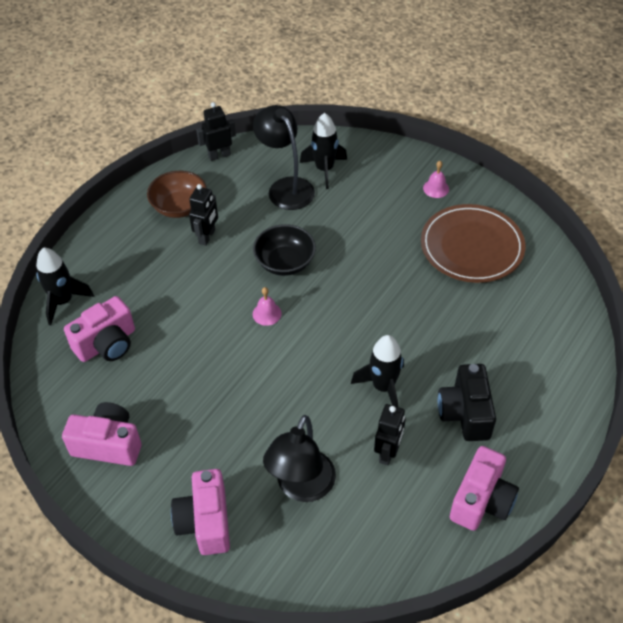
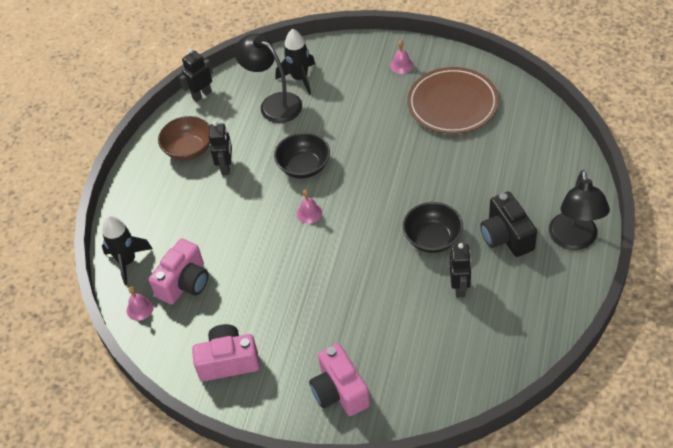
camera: 15 degrees left, 0 degrees up
black lamp [263,415,336,502] -> black lamp moved to [549,170,610,250]
black rocket [351,335,404,407] -> black bowl [402,202,463,253]
pink camera [450,446,519,531] -> none
none -> pink bell [127,286,154,321]

